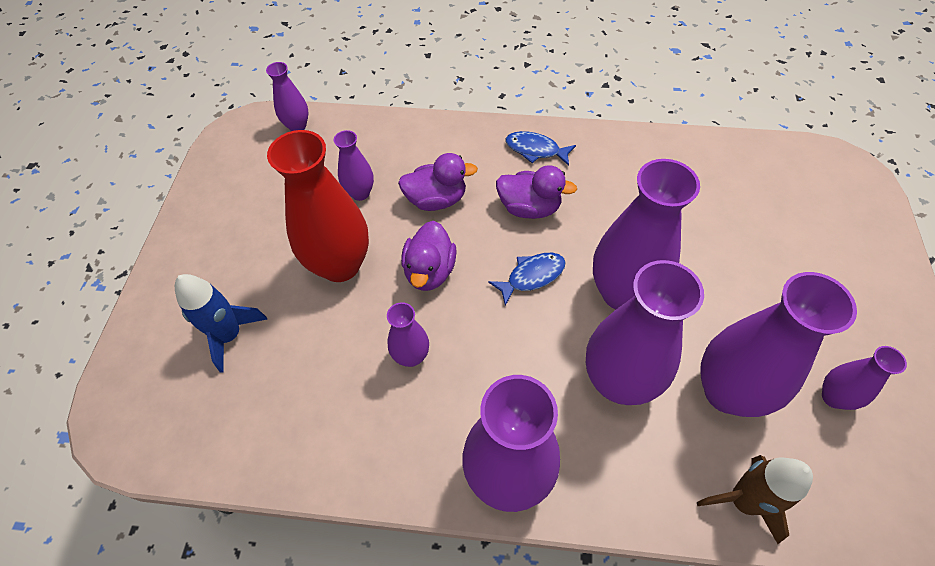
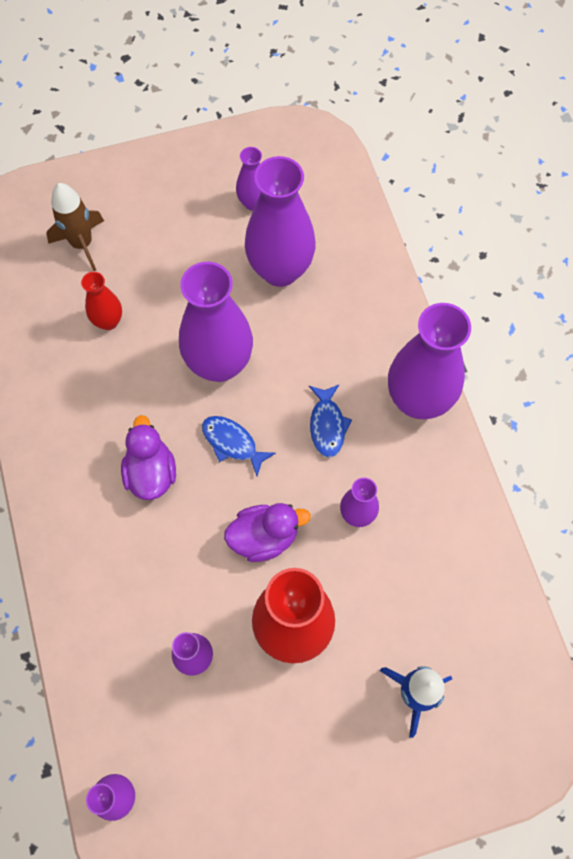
camera: 115 degrees left, 10 degrees up
purple duck [398,153,478,211] -> none
blue fish [505,131,576,166] -> blue fish moved to [309,385,352,458]
purple vase [586,260,704,405] -> none
brown rocket [697,455,813,544] -> brown rocket moved to [46,183,104,271]
none -> red vase [81,272,122,330]

